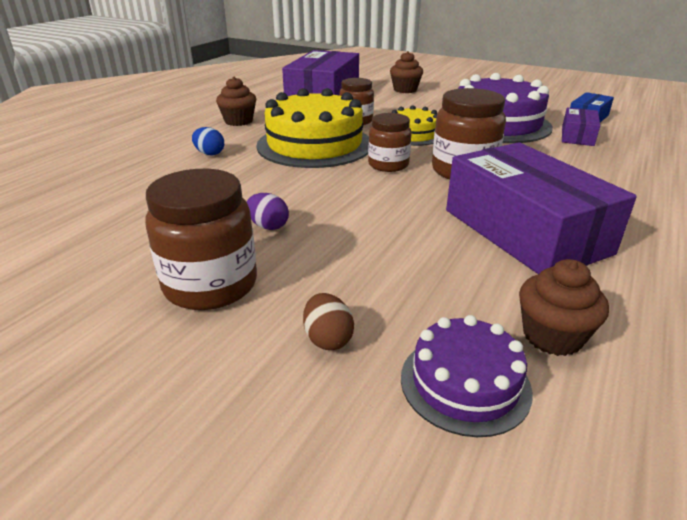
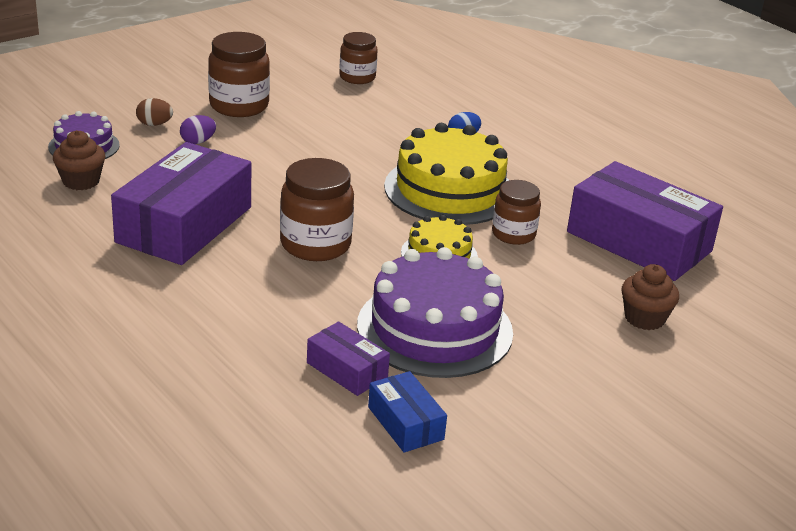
camera: 110 degrees right, 0 degrees up
brown cupcake [216,77,256,126] -> none
purple egg [247,193,289,230] -> purple egg moved to [180,115,216,144]
brown jar [368,113,412,172] -> brown jar moved to [339,32,378,84]
purple box [446,142,637,274] -> purple box turned 60 degrees counterclockwise [111,142,251,265]

